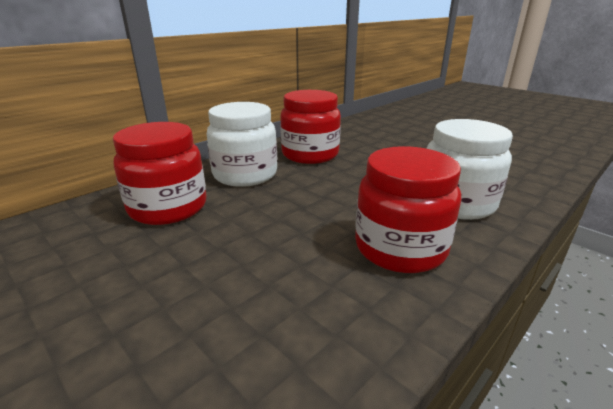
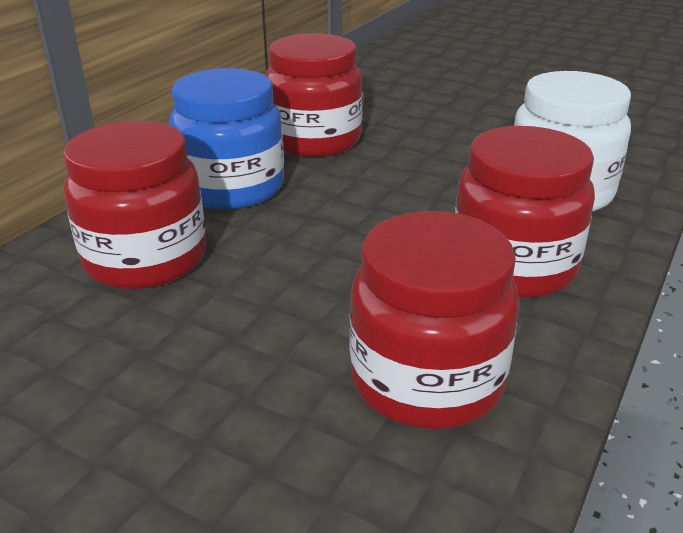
camera: 15 degrees left, 5 degrees up
white jar [207,102,277,187] -> blue jar [170,68,284,209]
none -> red jar [350,211,520,429]

